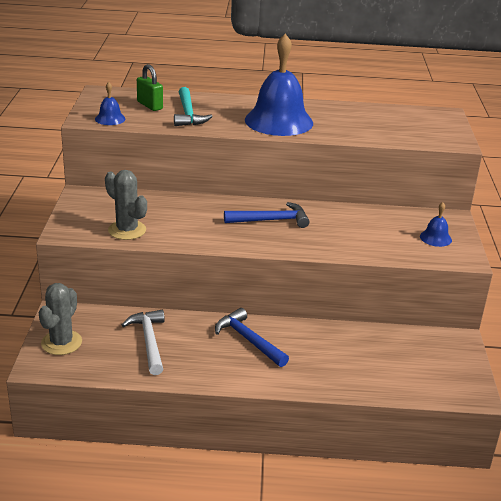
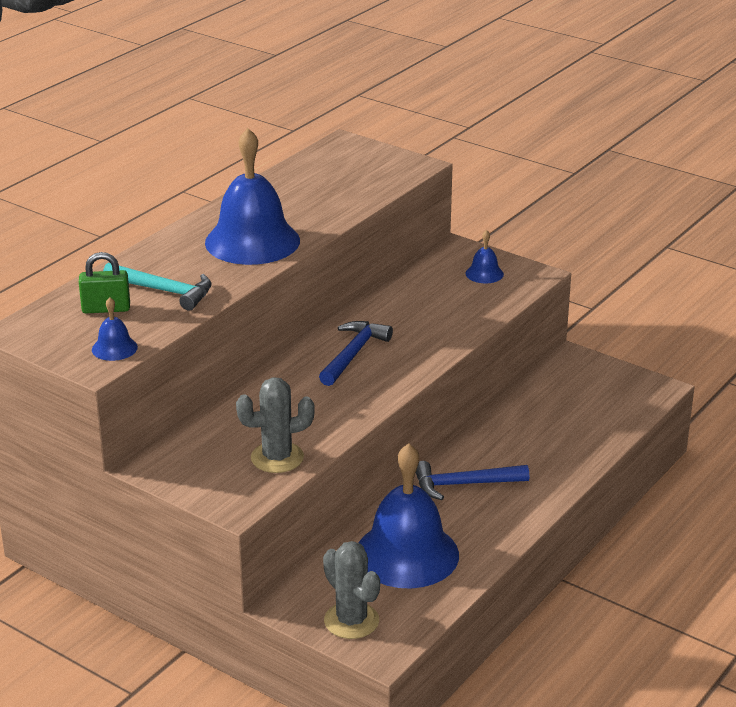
camera: 55 degrees left, 0 degrees up
white hammer [122,310,165,375] -> blue bell [359,443,459,588]

